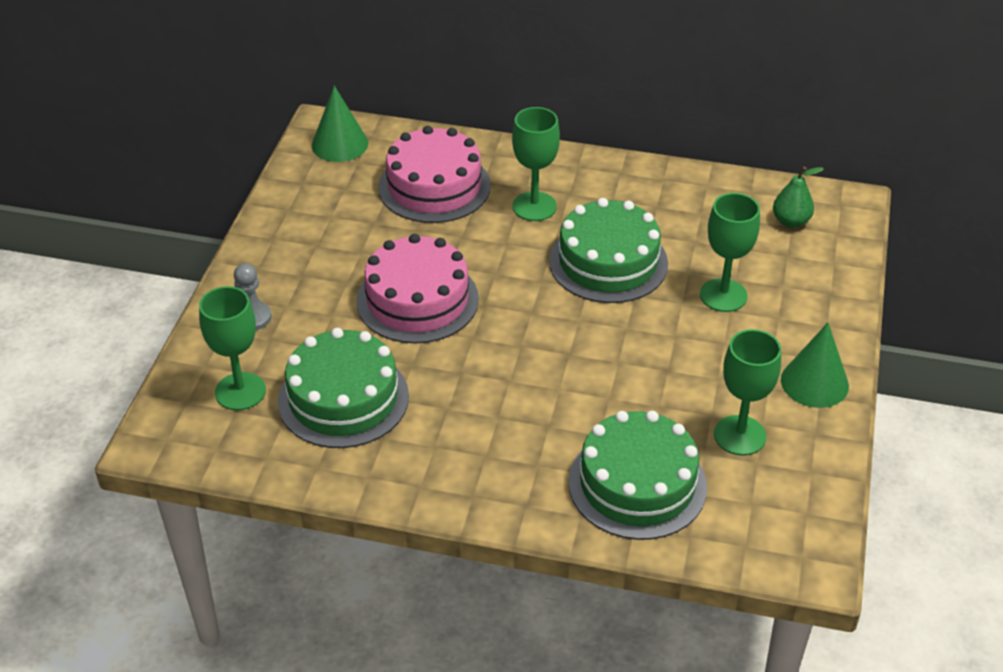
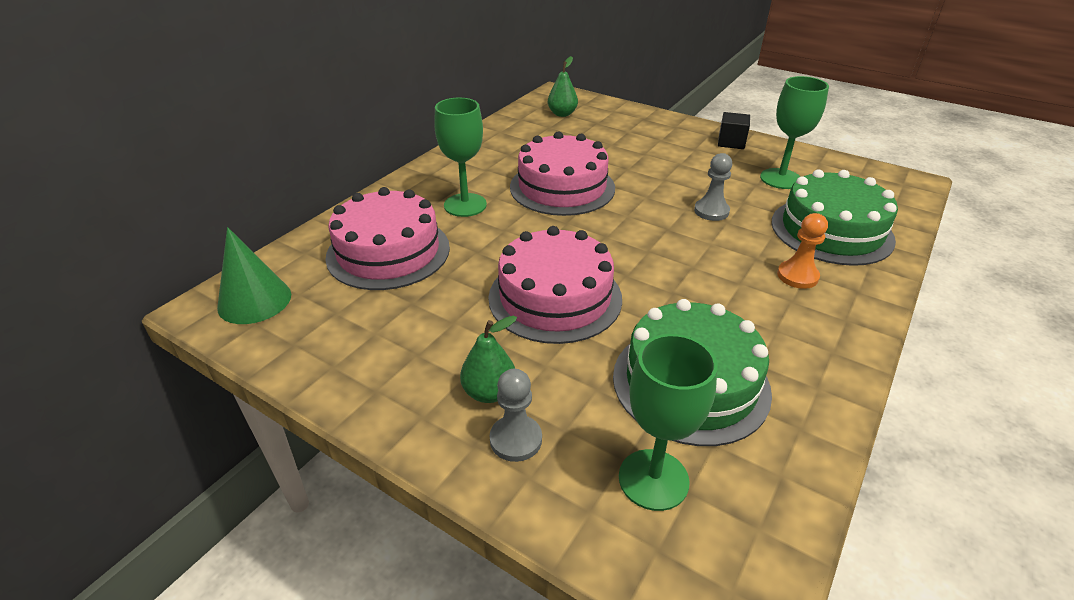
camera: 70 degrees left, 5 degrees down
green cake [549,198,668,303] -> pink cake [510,131,615,216]
green goblet [700,193,760,312] -> none
green cone [781,323,849,408] -> black cube [718,112,750,149]
none -> green pear [460,316,517,403]
none -> grey pawn [694,153,732,221]
none -> orange pawn [777,213,828,289]

